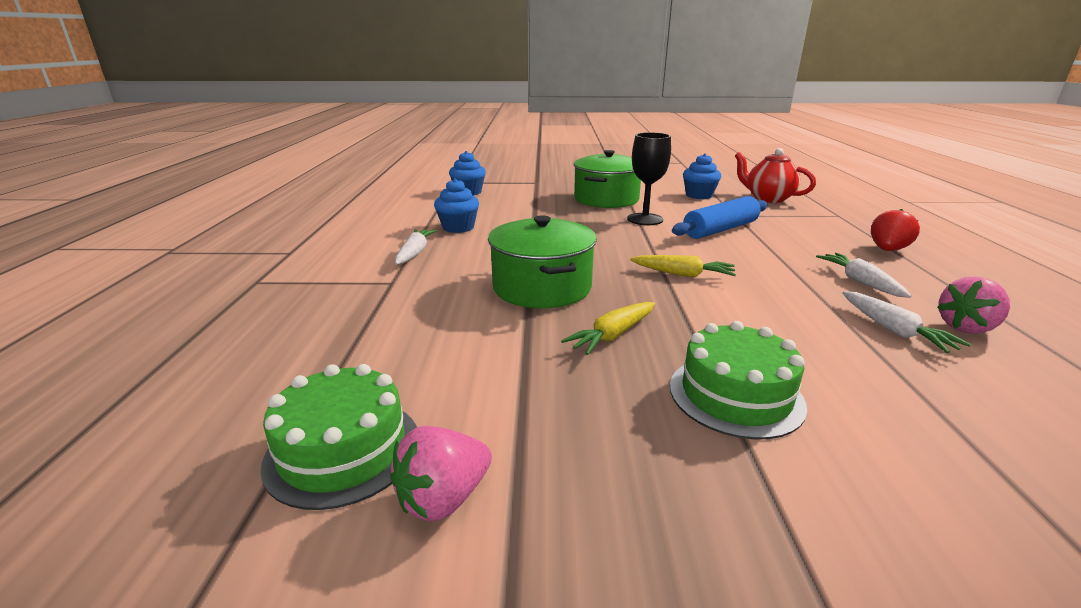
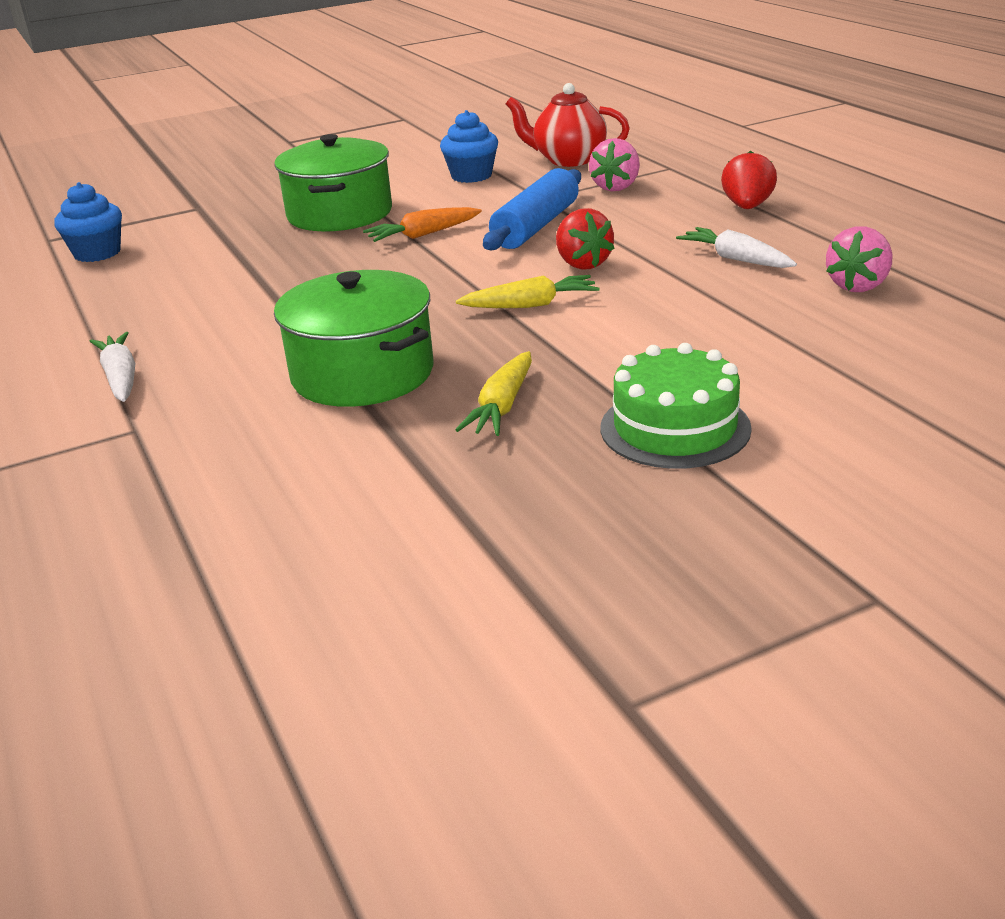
camera: 25 degrees left, 5 degrees up
green cake [260,364,417,510] -> none
pink strawberry [390,426,492,521] -> pink strawberry moved to [589,138,640,191]
blue cupcake [434,178,479,233] -> none
black goblet [627,132,671,225] -> orange carrot [363,207,482,242]
white carrot [842,291,971,353] -> none
none -> red strawberry [556,208,615,270]

